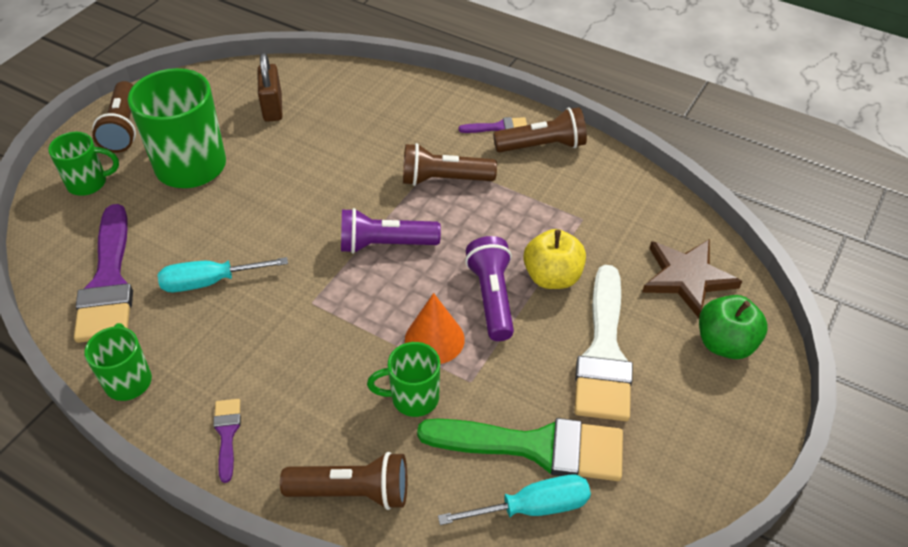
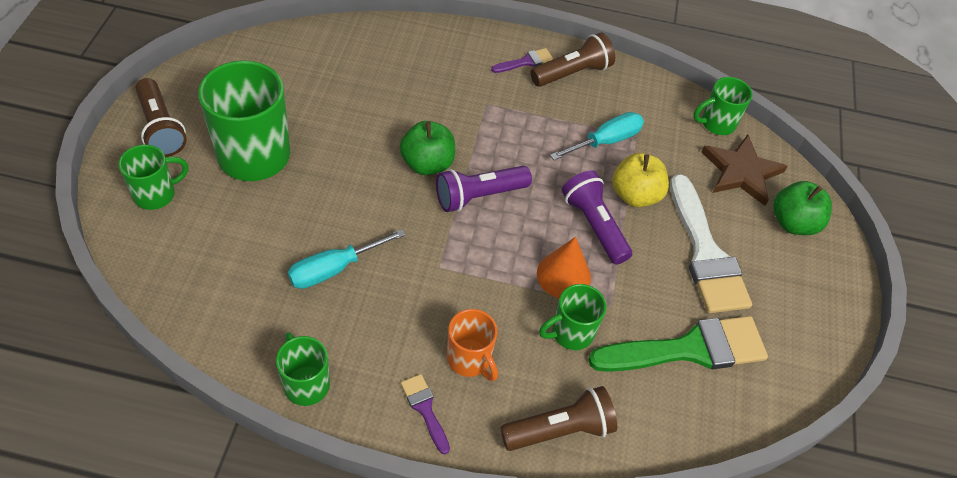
camera: 25 degrees left, 5 degrees up
purple brush [74,204,133,343] -> none
brown padlock [257,53,282,122] -> none
brown flashlight [403,143,497,186] -> none
turquoise screwdriver [438,475,591,525] -> turquoise screwdriver moved to [550,112,644,160]
none -> green apple [400,121,455,175]
none -> orange mug [447,309,498,381]
none -> green mug [693,77,753,135]

